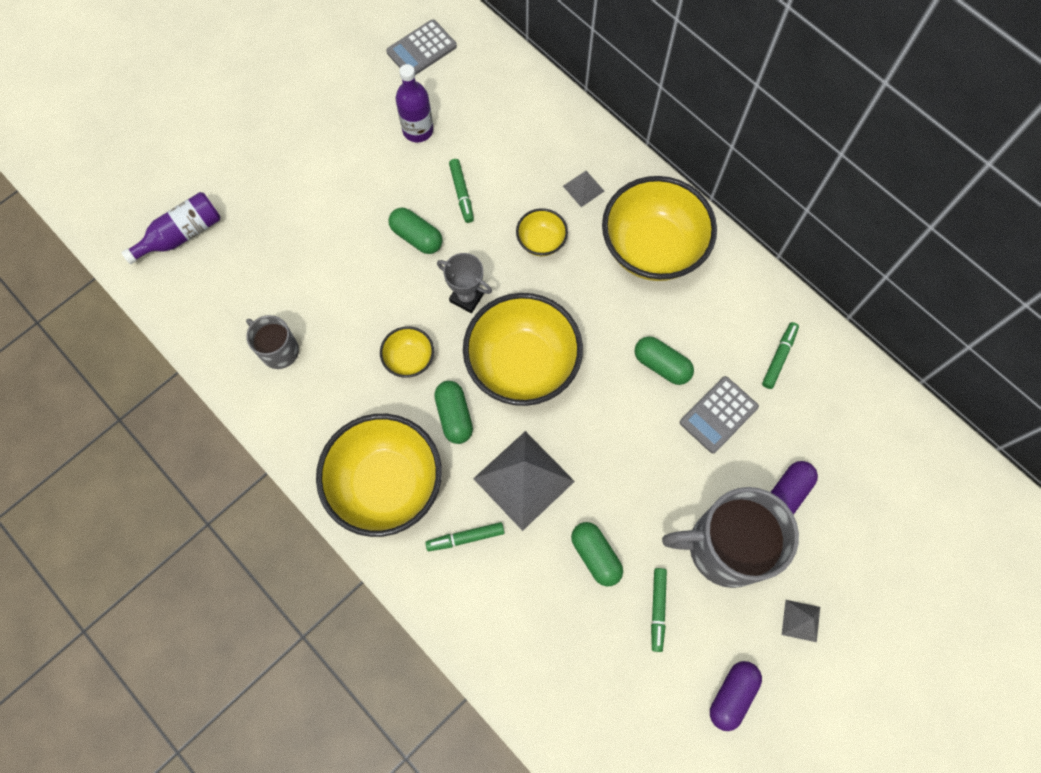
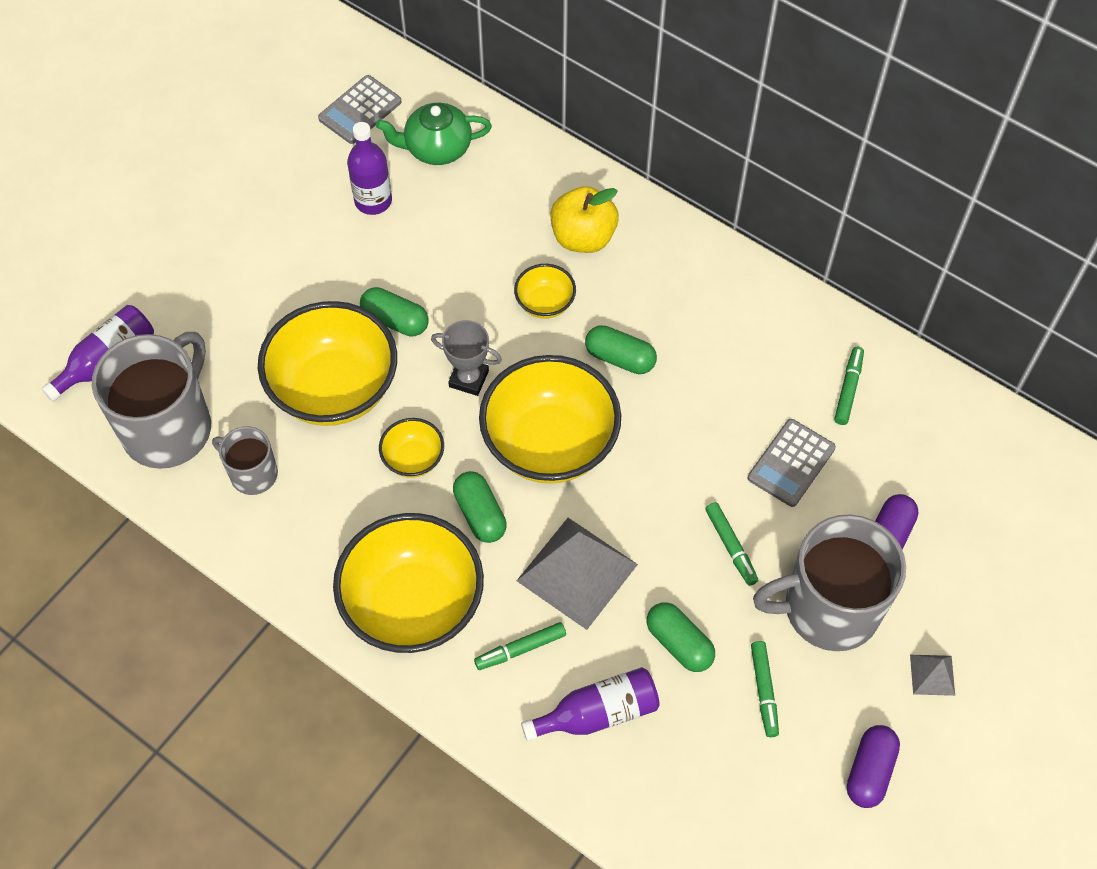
camera: 10 degrees left, 10 degrees down
green marker [449,159,474,223] -> green marker moved to [705,502,758,586]
grey pyramid [563,171,605,207] -> yellow apple [550,186,619,253]
yellow bowl [602,176,717,281] -> yellow bowl moved to [258,301,397,426]
green capsule [634,336,694,385] -> green capsule moved to [585,325,657,374]
none -> grey mug [92,332,211,469]
none -> green teapot [376,103,492,165]
none -> purple bottle [521,667,660,741]

